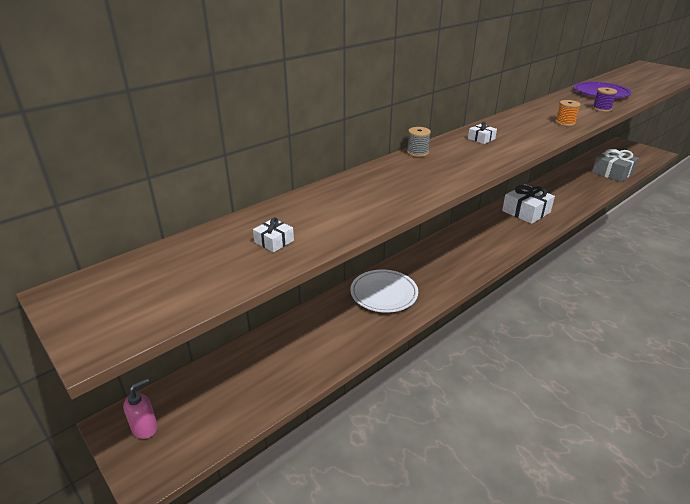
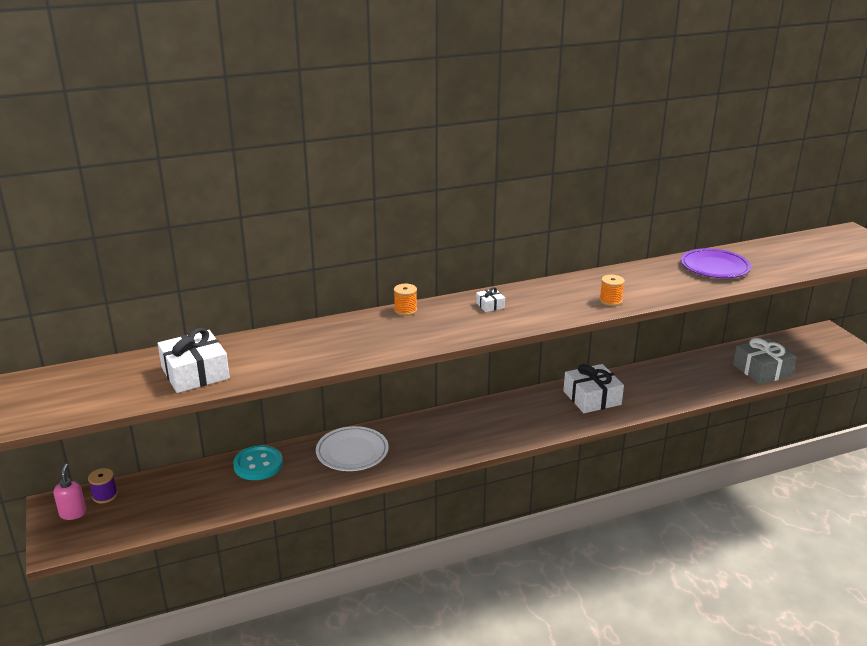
camera: 20 degrees right, 5 degrees down
pink soap dispenser [123,378,158,439] -> pink soap dispenser turned 75 degrees counterclockwise [53,463,86,520]
white gift [253,217,294,252] -> white gift [157,328,230,393], size x2.18
grey spool [407,127,431,157] -> orange spool [394,284,417,316]
purple spool [592,87,617,112] -> purple spool moved to [88,468,118,503]
none -> turquoise button [233,445,283,480]

